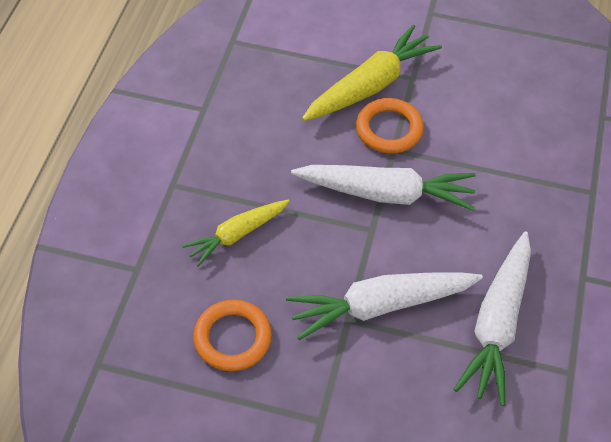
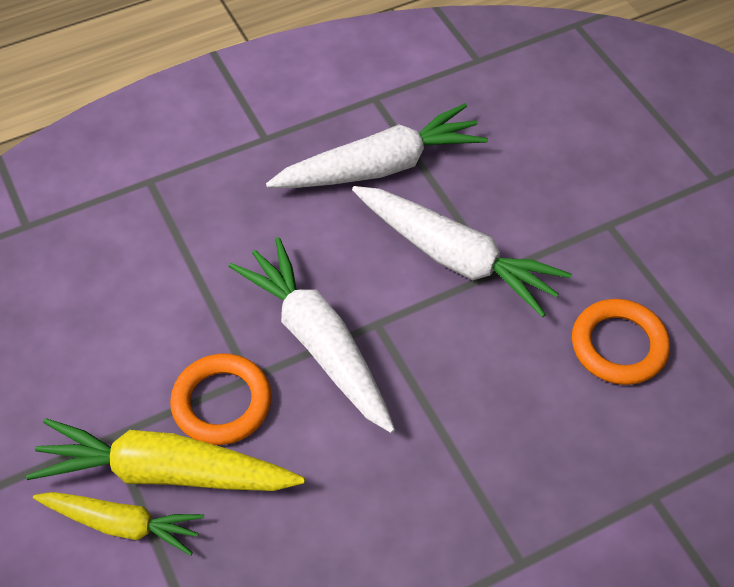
camera: 130 degrees left, 0 degrees up
yellow carrot [182,200,290,267] -> yellow carrot moved to [33,492,204,556]

